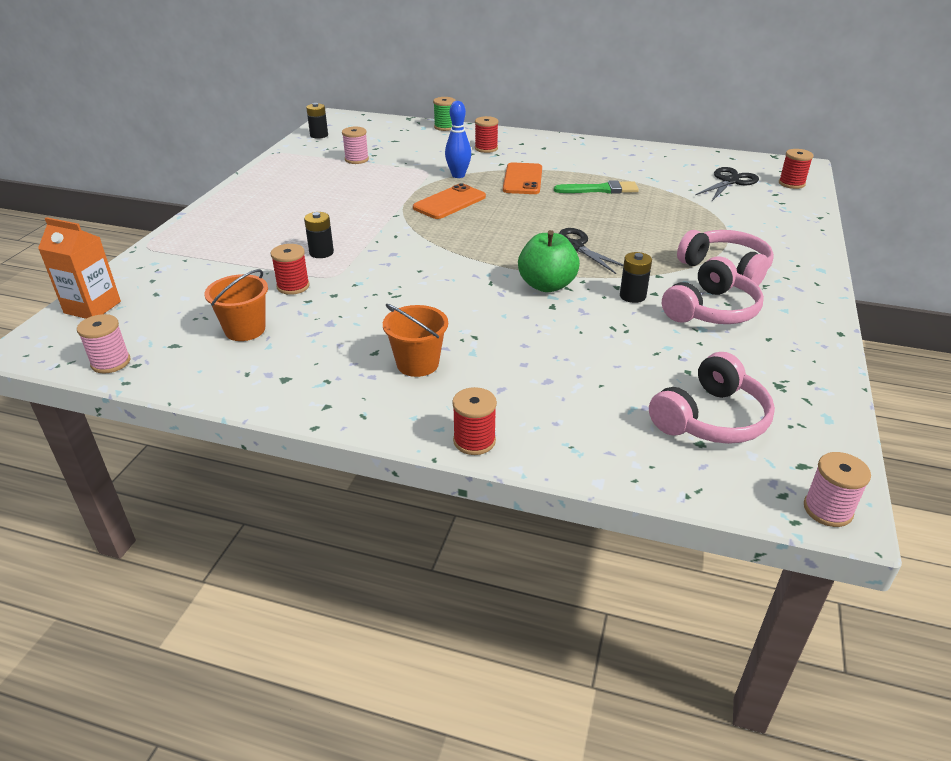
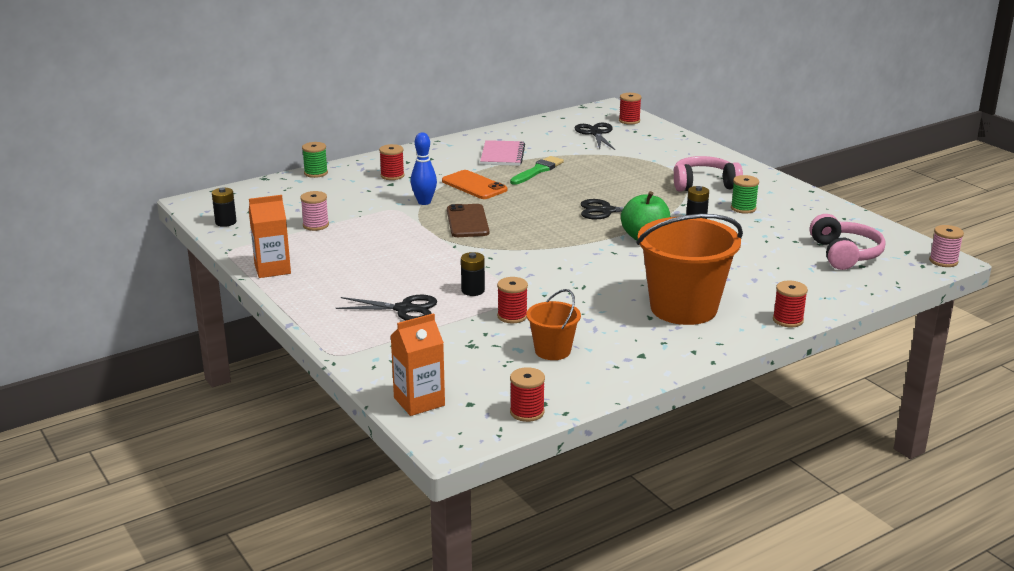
camera: 50 degrees left, 10 degrees down
pink spool [77,314,131,374] -> red spool [510,367,545,422]
orange bucket [383,304,448,377] -> orange bucket [636,214,743,325], size x1.98
orange phone [413,183,486,219] -> brown phone [447,204,489,237]
pink headphones [662,256,764,324] -> green spool [731,175,759,214]
none -> orange carton [249,195,291,278]
none -> black scissors [336,295,437,320]
none -> pink notebook [480,140,525,166]

